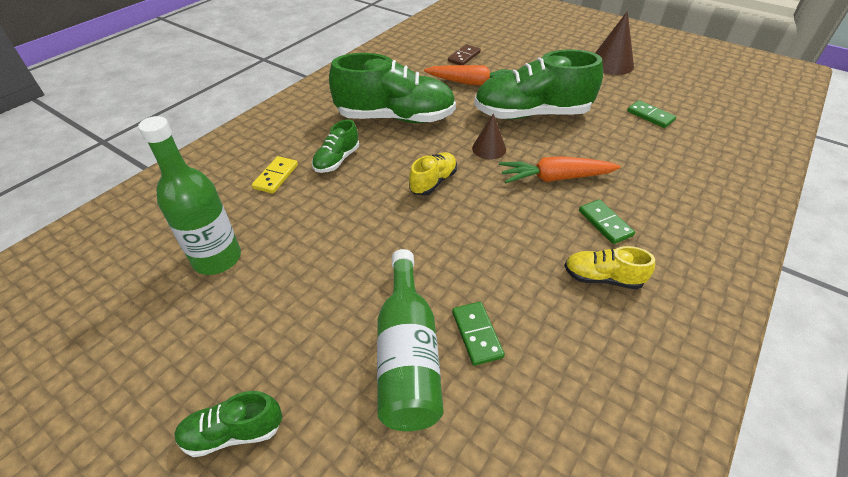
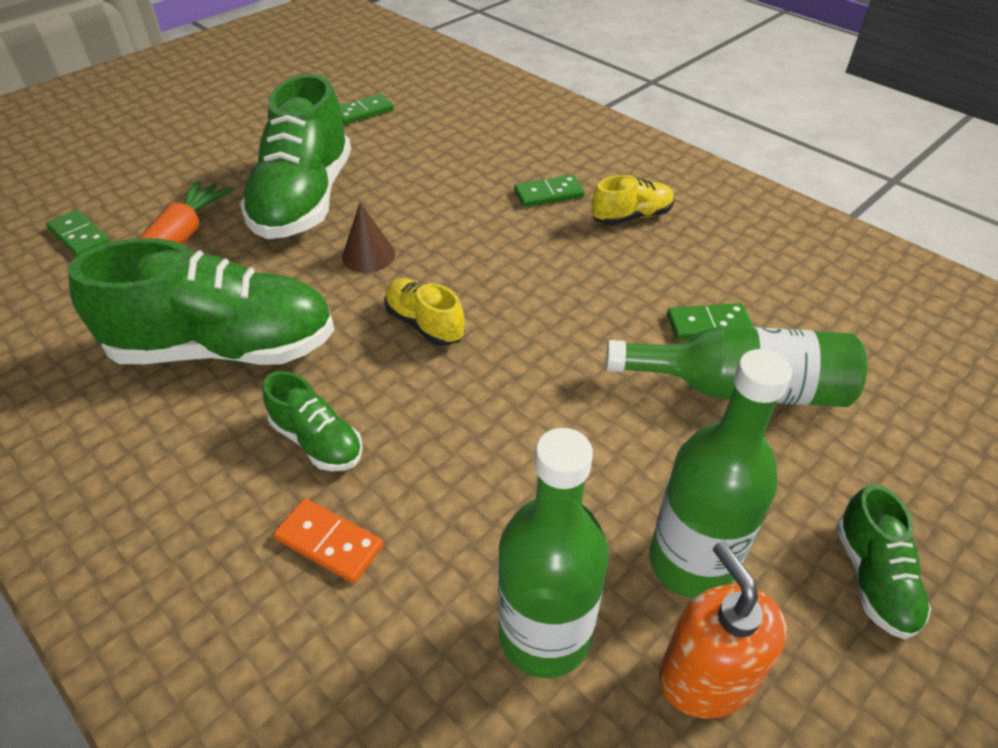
camera: 80 degrees left, 0 degrees up
yellow domino [252,156,298,194] -> orange domino [273,499,383,583]
green shoe [329,53,456,123] -> green shoe turned 75 degrees clockwise [68,238,335,365]
brown domino [448,44,481,65] -> green domino [46,210,110,256]
orange carrot [499,156,621,184] -> none
yellow shoe [564,246,655,289] -> yellow shoe turned 135 degrees counterclockwise [592,175,674,225]
brown cone [595,11,634,75] -> none
none -> green bottle [649,349,792,599]
none -> orange soap dispenser [659,541,787,719]

